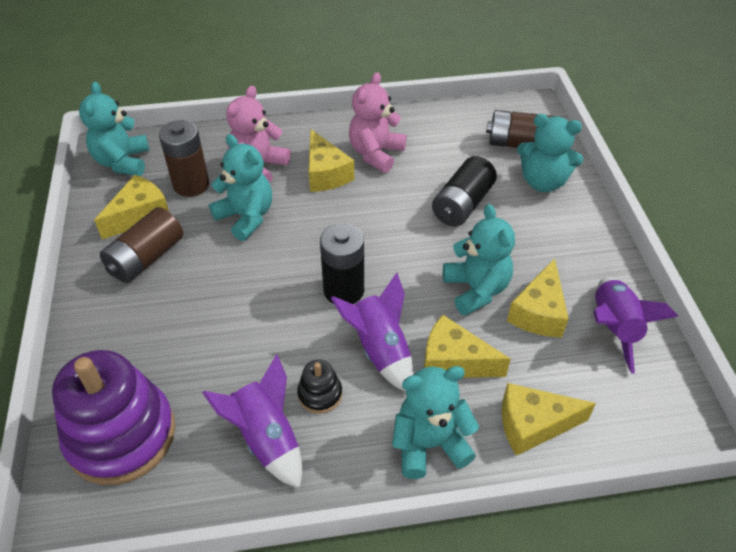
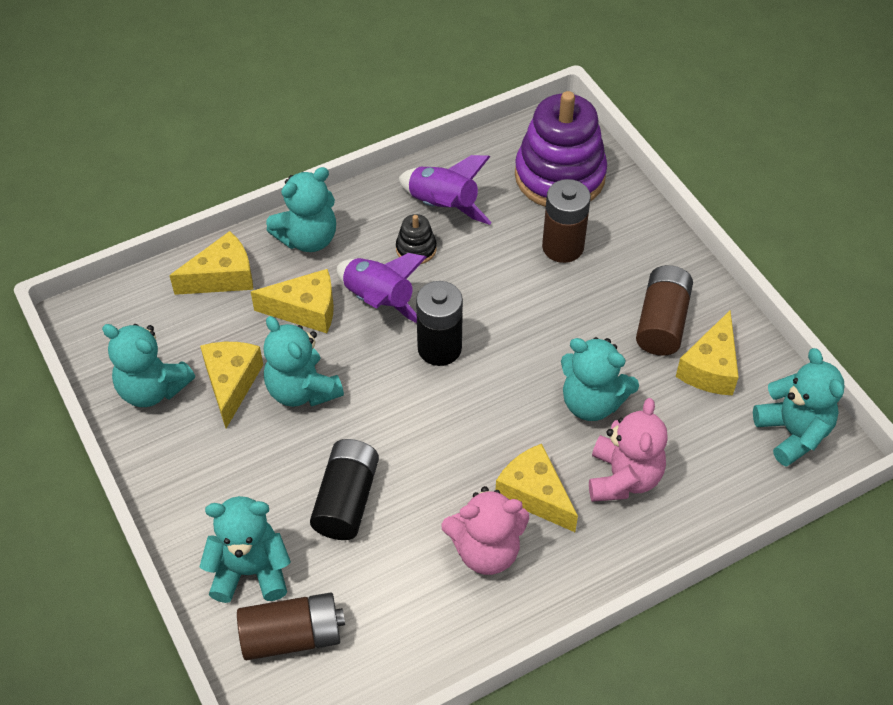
camera: 160 degrees right, 5 degrees up
brown battery [159,120,209,197] -> brown battery moved to [542,179,591,263]
pink teddy bear [349,72,406,173] -> pink teddy bear turned 75 degrees clockwise [441,486,529,575]
purple rocket [593,277,678,374] -> turquoise teddy bear [102,324,195,407]

